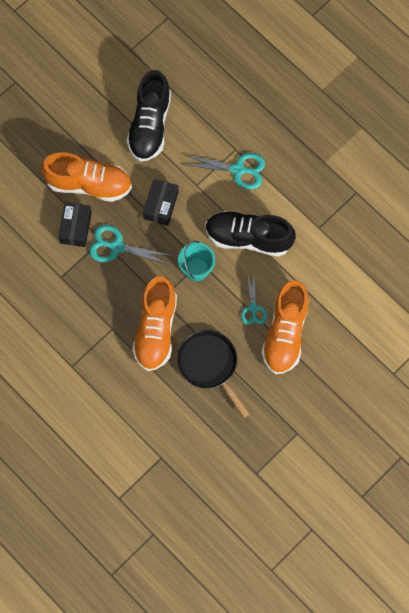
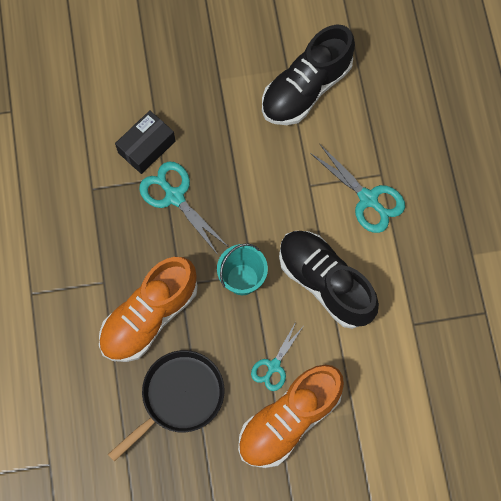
camera: 35 degrees right, 0 degrees up
orange shoe [41,152,132,202] -> none
black box [143,179,178,226] -> none
black pan [177,330,250,418] -> black pan turned 45 degrees clockwise [108,350,225,462]

